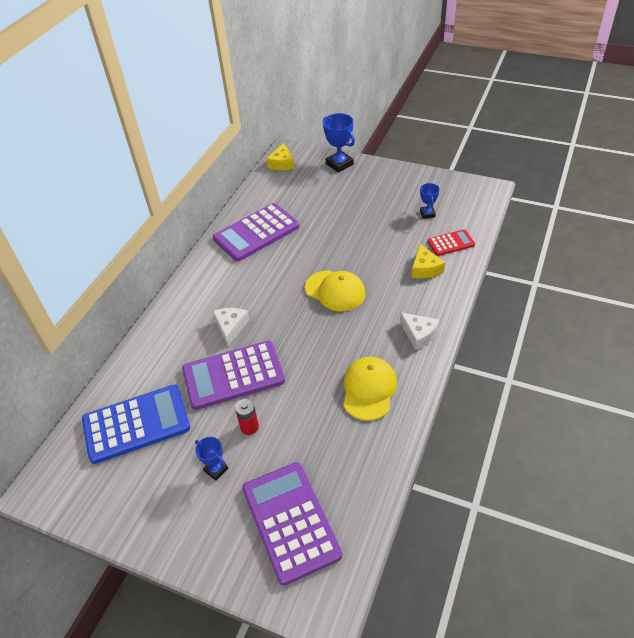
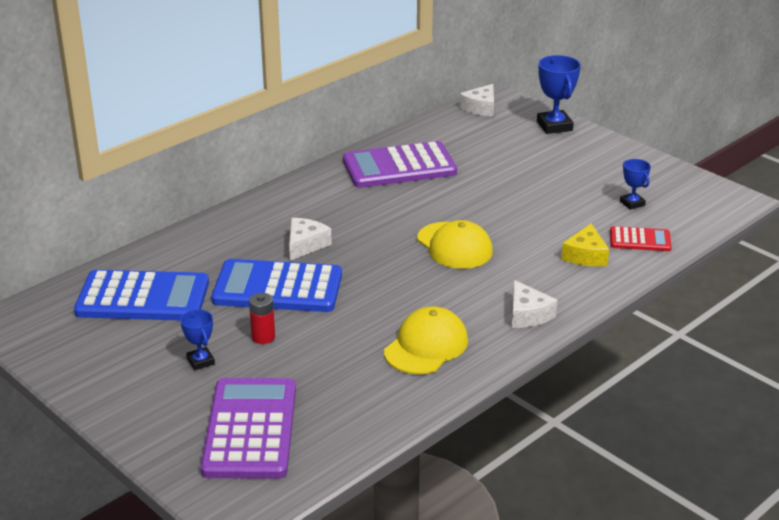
camera: 20 degrees right, 15 degrees down
purple calculator [182,341,285,410] -> blue calculator [211,259,342,312]
yellow cheese [266,143,295,170] -> white cheese [459,84,494,117]
blue trophy [420,183,440,219] -> blue trophy turned 45 degrees counterclockwise [620,159,651,210]

